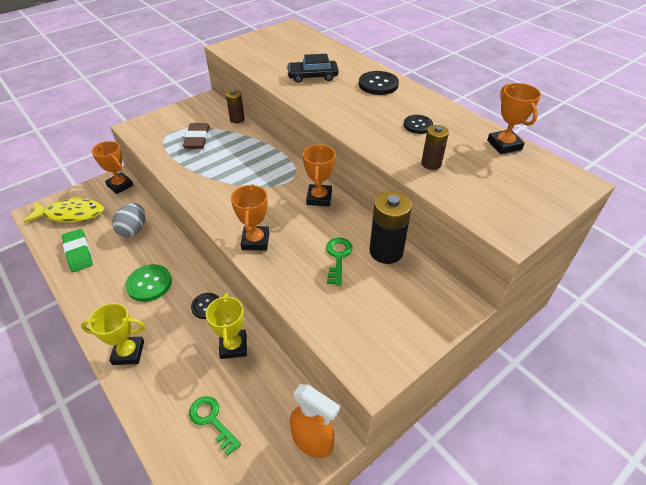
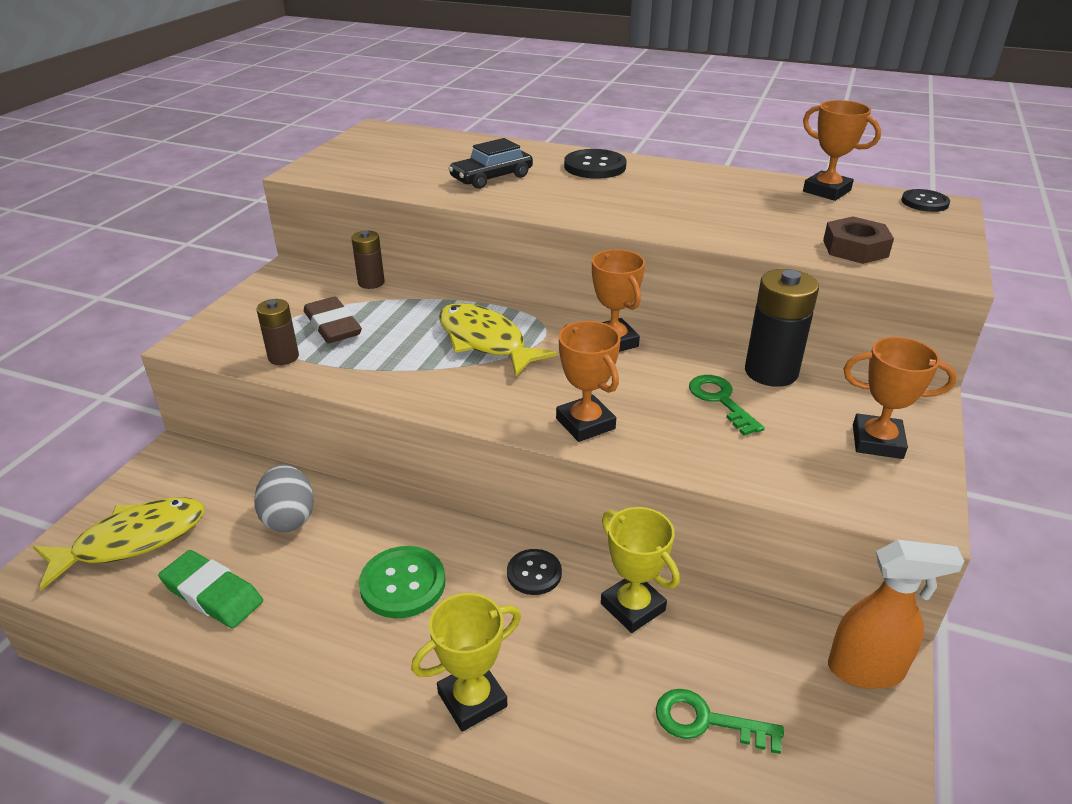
camera: 30 degrees left, 10 degrees down
orange trophy [91,141,133,194] -> orange trophy moved to [843,337,957,459]
black button [403,115,433,134] -> black button moved to [902,189,950,212]
brown battery [421,125,449,170] -> brown battery moved to [256,299,299,365]
none -> yellow fish [439,303,557,377]
none -> brown nut [823,216,894,264]

